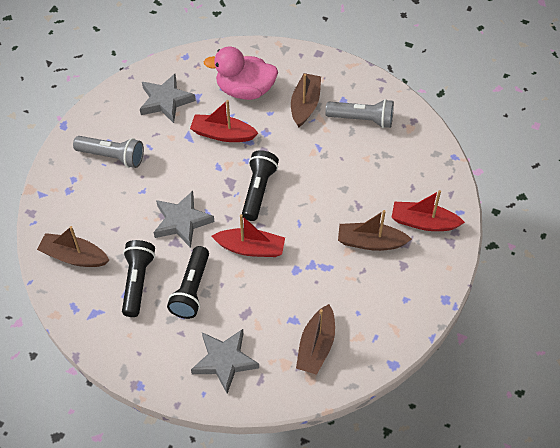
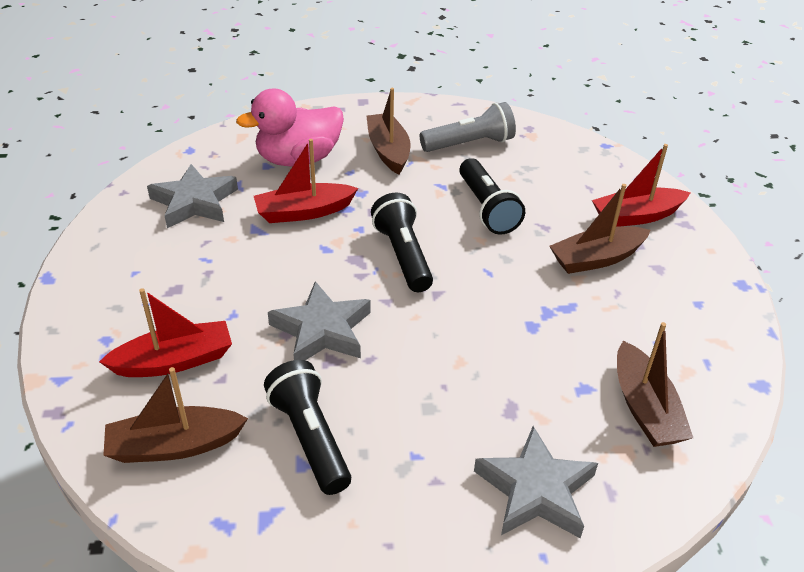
camera: 30 degrees left, 15 degrees down
grey flashlight [73,136,144,168] -> none
black flashlight [167,246,209,319] -> black flashlight moved to [459,158,525,235]
red boat [212,214,285,257] -> red boat moved to [99,288,232,377]

